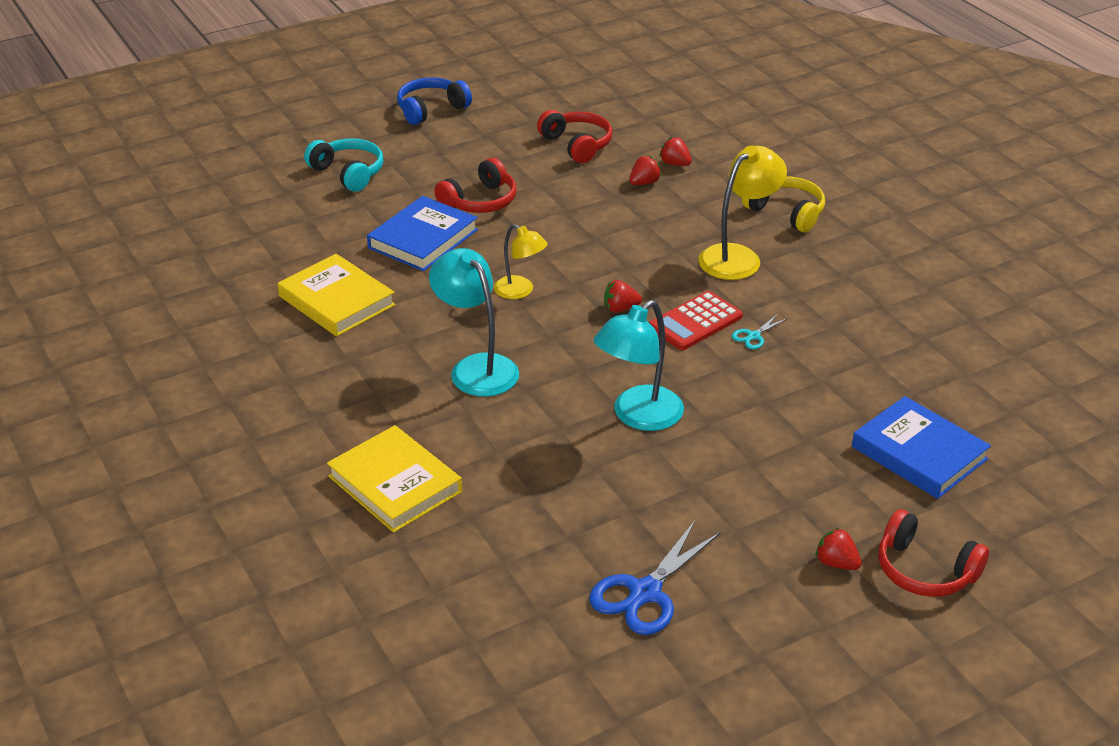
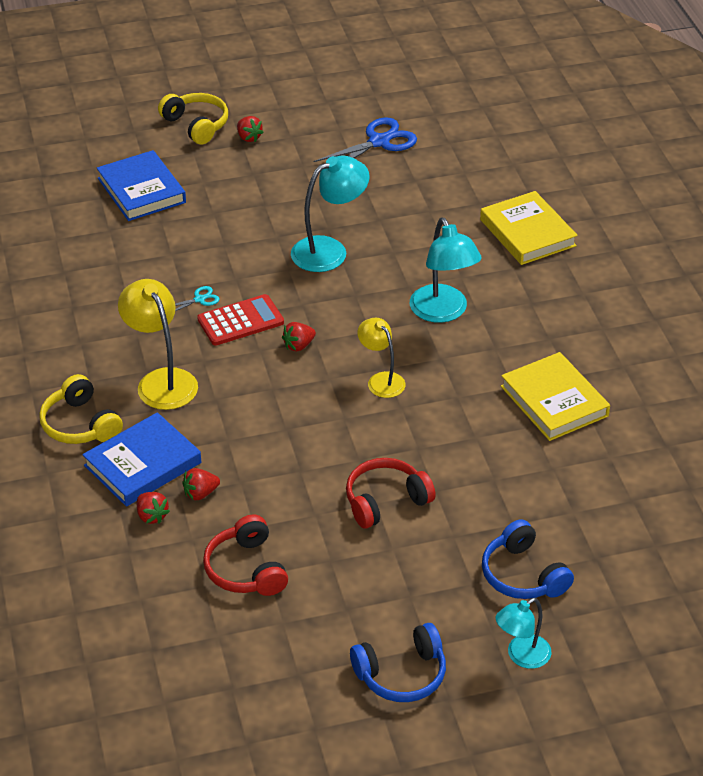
camera: 165 degrees left, 5 degrees up
turquoise headphones [304,138,383,192] -> blue headphones [482,519,574,599]
blue book [367,196,478,271] -> blue book moved to [82,412,201,507]
red strawberry [604,280,642,313] -> red strawberry turned 135 degrees clockwise [282,322,316,352]
yellow lamp [698,145,787,280] -> yellow lamp turned 90 degrees clockwise [118,279,198,410]
red headphones [878,509,989,597] -> yellow headphones [158,93,228,144]
none -> turquoise lamp [495,598,552,669]

